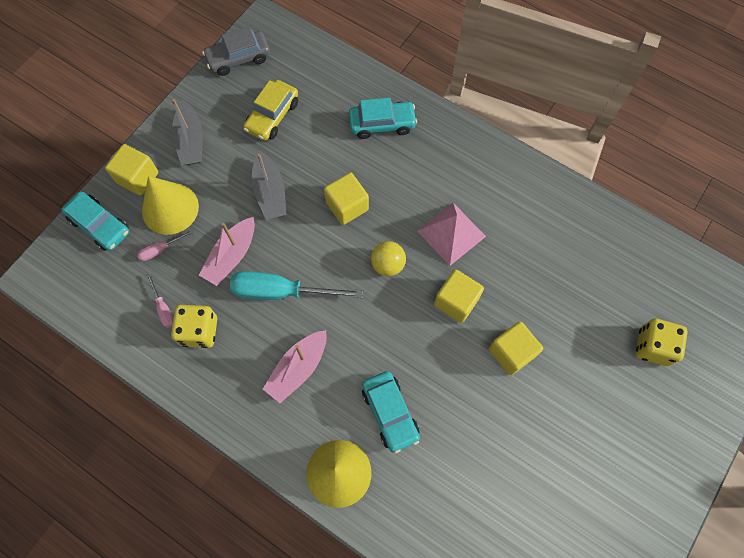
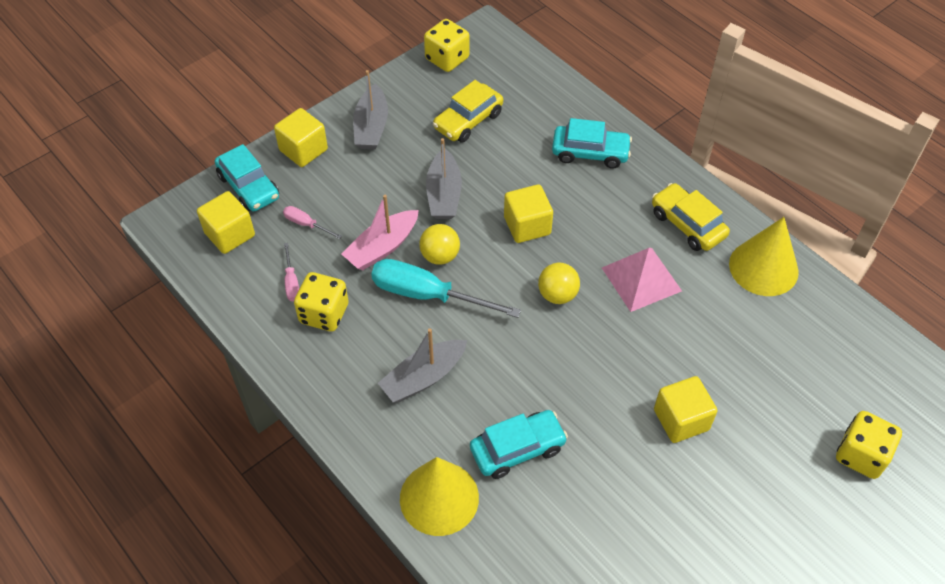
camera: 15 degrees right, 15 degrees down
pink screwdriver [137,230,194,261] -> pink screwdriver turned 45 degrees clockwise [283,206,342,239]
yellow cone [142,176,199,235] -> yellow cone moved to [729,217,799,296]
grey car [202,26,270,76] -> yellow dice [424,19,470,72]
pink boat [263,330,327,403] -> grey boat [378,328,467,402]
turquoise car [362,371,420,454] -> turquoise car turned 105 degrees counterclockwise [470,410,568,479]
yellow cube [434,270,484,323] -> yellow cube moved to [197,191,255,254]
none -> yellow ball [419,224,460,265]
none -> yellow car [652,183,730,251]

